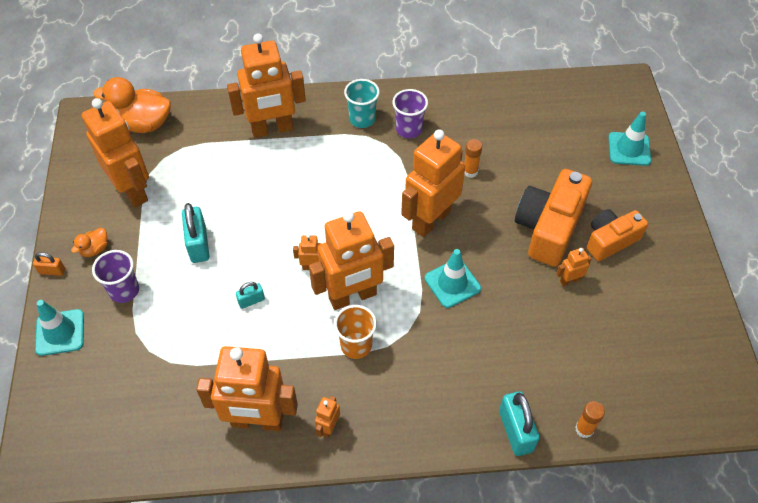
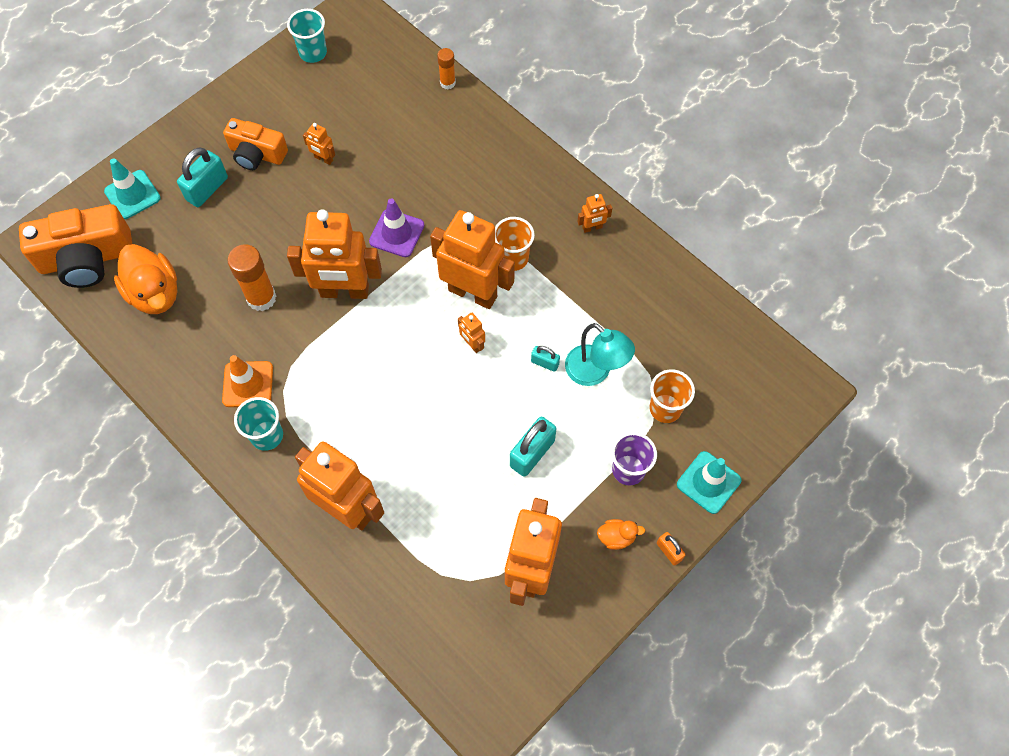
camera: 130 degrees left, 10 degrees up
orange duck [93,77,171,133] -> orange duck moved to [114,244,178,314]
orange robot [196,346,298,431] -> none
purple cup [392,89,428,138] -> orange traffic cone [222,355,273,407]
turquoise traffic cone [425,249,481,308] -> purple traffic cone [369,198,424,257]
orange glue stick [464,139,482,178] -> orange glue stick [227,244,276,311], size x1.72
turquoise padlock [499,391,540,456] -> turquoise padlock moved to [177,147,228,207]
orange camera [515,169,592,267] -> orange camera moved to [19,204,132,288]
none -> turquoise cup [287,9,327,63]
none -> turquoise lamp [565,323,635,386]
none -> orange cup [649,369,695,423]

